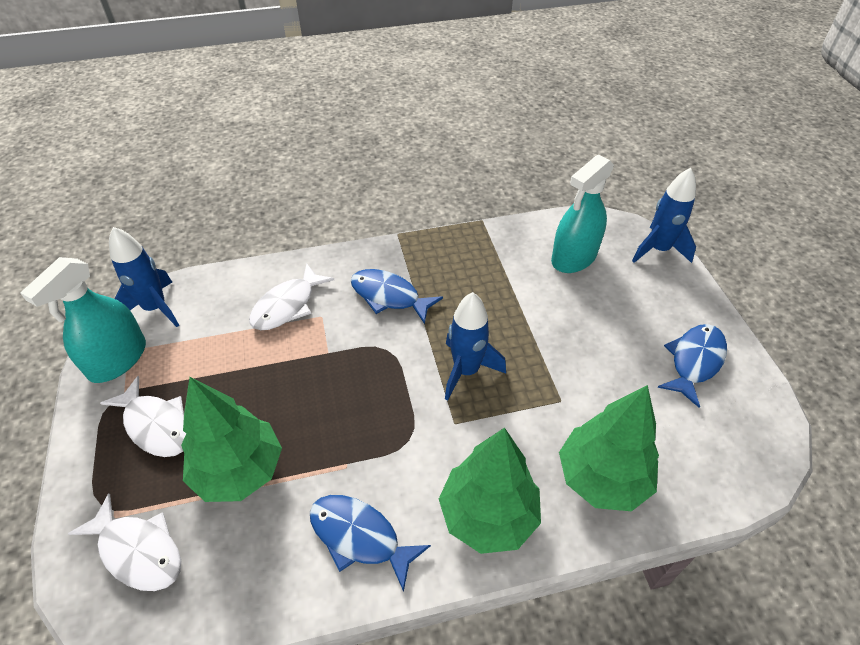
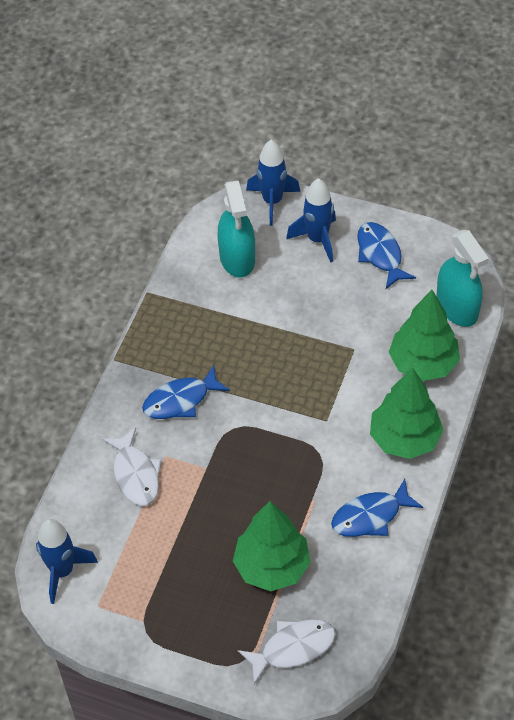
camera: 55 degrees left, 5 degrees up
turquoise spray bottle [20,257,146,383] -> turquoise spray bottle moved to [437,230,489,327]
white fish [100,376,186,457] -> none
blue rocket [445,292,506,400] -> blue rocket moved to [286,178,336,263]

